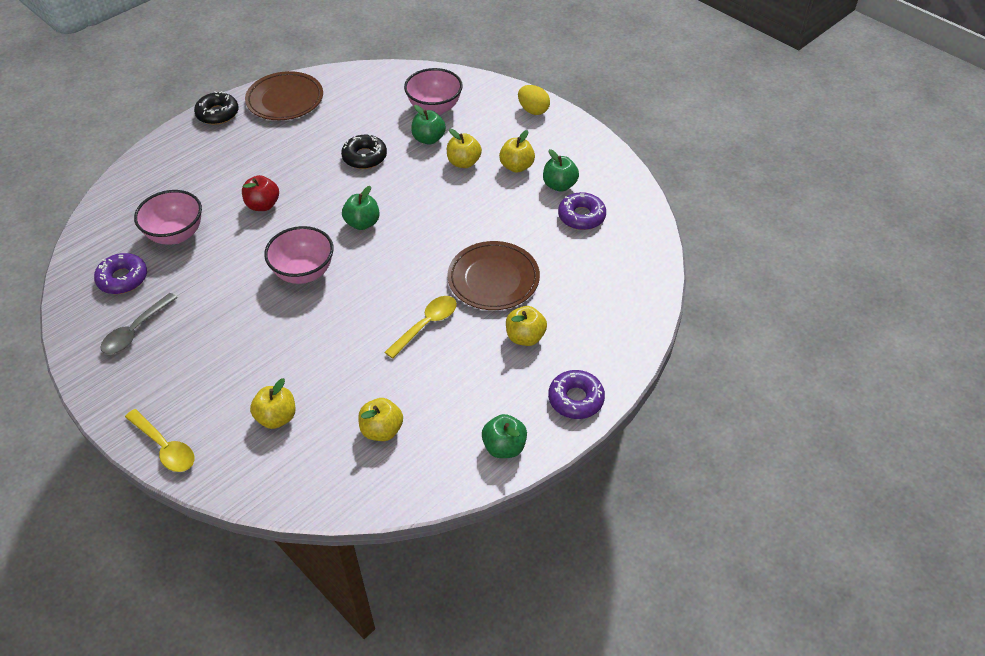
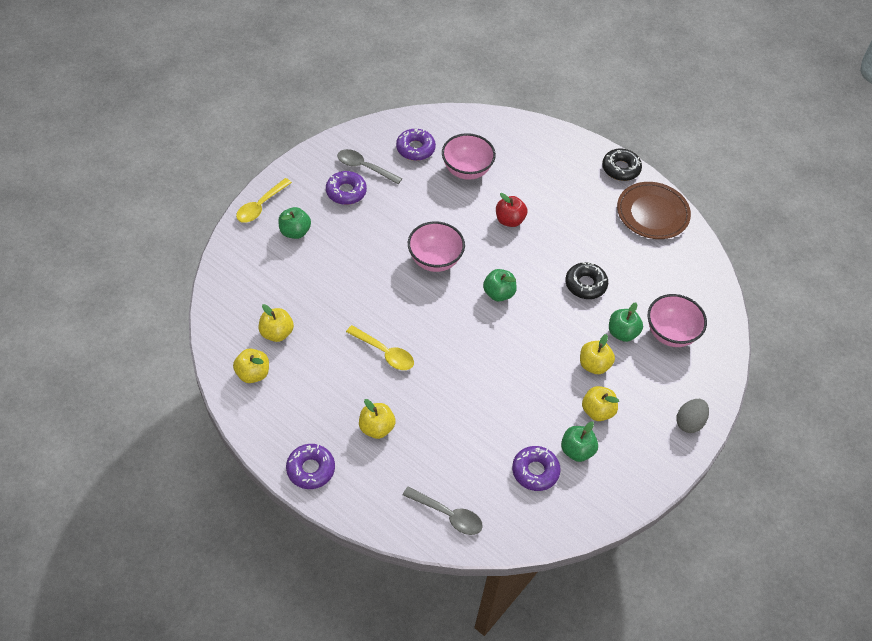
camera: 80 degrees right, 5 degrees up
yellow apple [250,378,295,429] -> yellow apple moved to [233,349,269,383]
brown plate [447,241,540,310] -> none
green apple [482,414,527,458] -> green apple moved to [278,207,311,239]
yellow egg [518,85,550,115] -> grey egg [676,399,709,433]
none -> purple donut [326,171,367,205]
none -> grey spoon [403,487,483,535]

